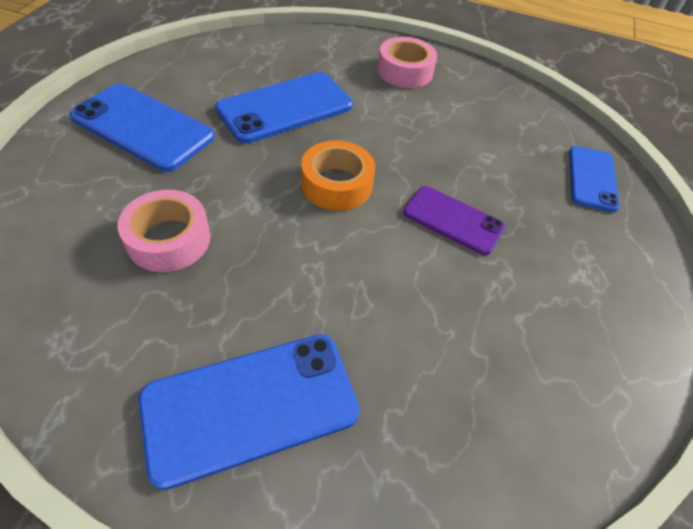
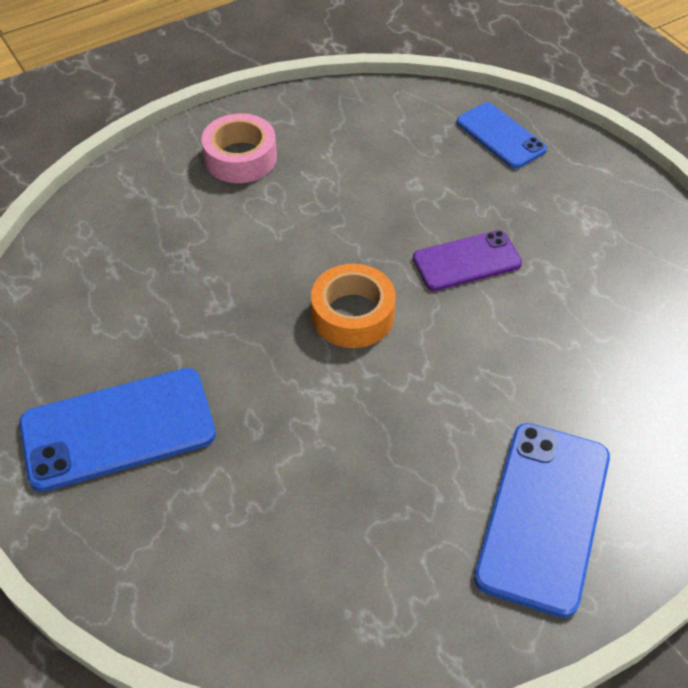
camera: 45 degrees left, 0 degrees up
pink tape [118,190,211,272] -> none
blue phone [215,72,353,144] -> none

